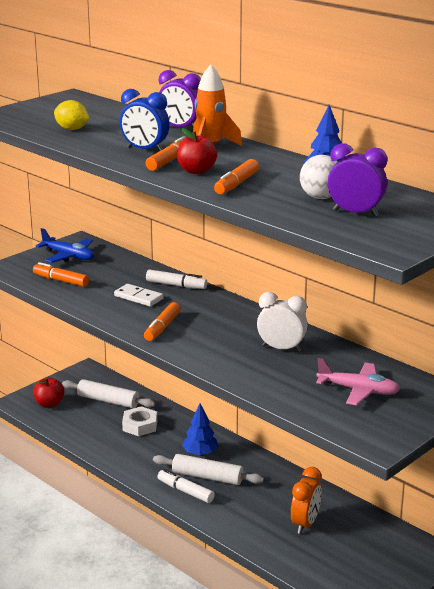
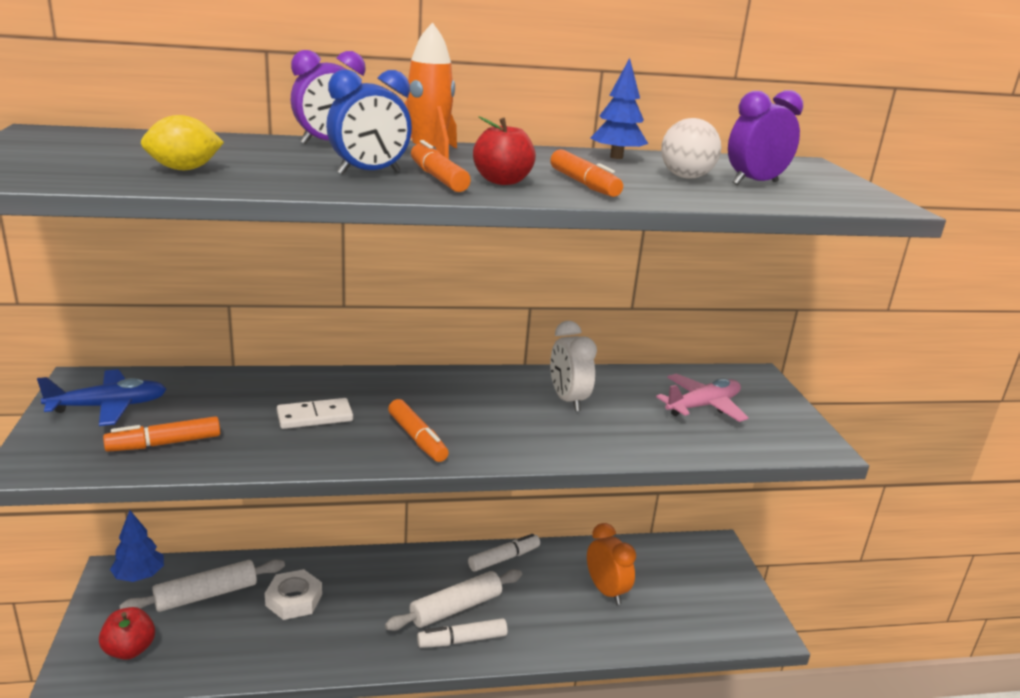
camera: 55 degrees left, 0 degrees up
white marker [146,269,207,289] -> white marker moved to [468,534,540,571]
blue tree [182,403,218,456] -> blue tree moved to [110,510,164,582]
white clock [257,292,308,352] -> white clock turned 75 degrees counterclockwise [550,321,597,411]

